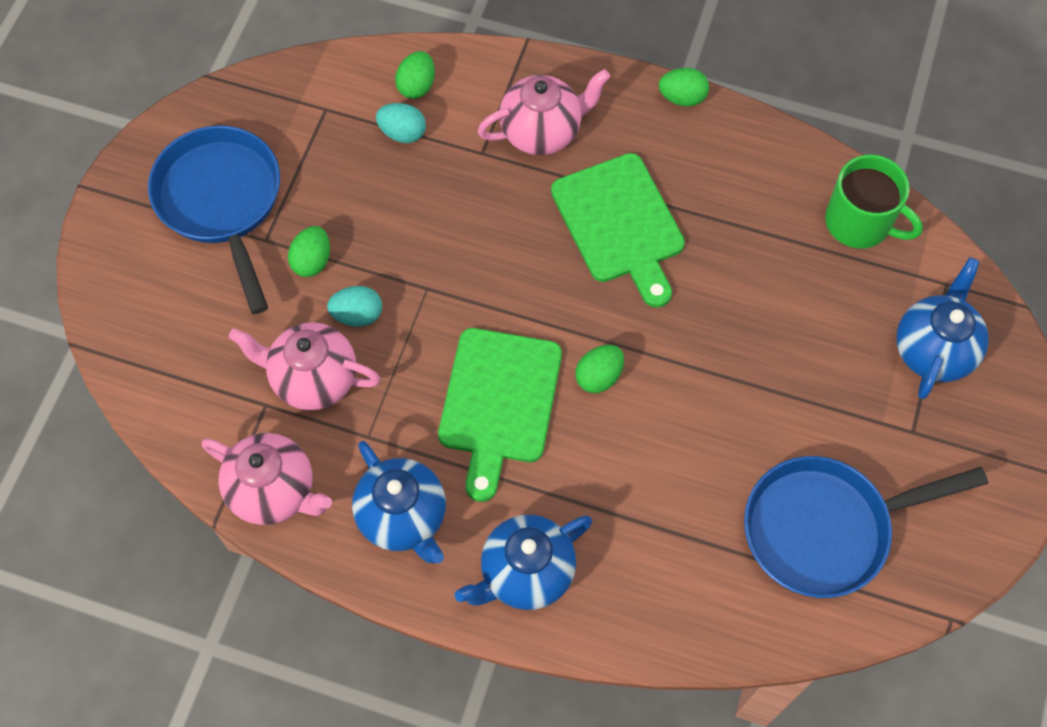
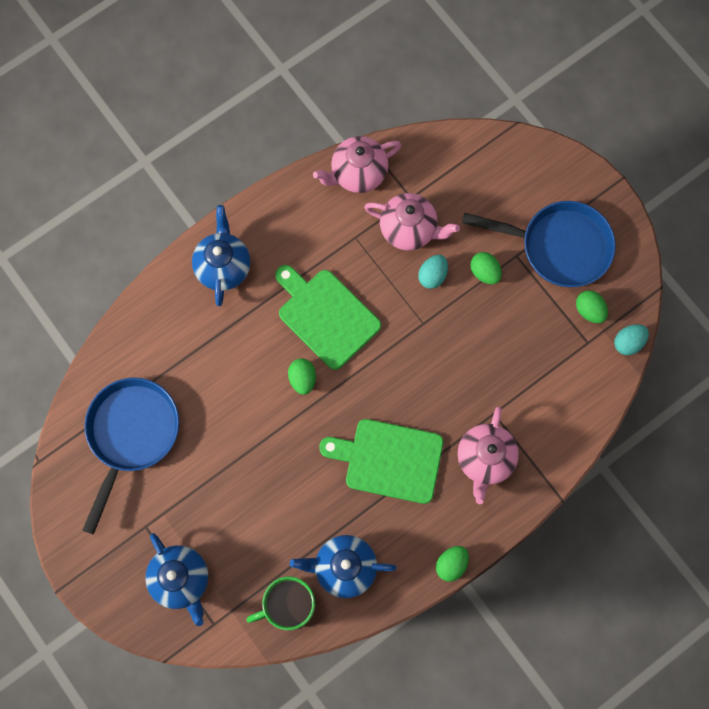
camera: 125 degrees right, 10 degrees up
pink teapot [229,322,380,410] -> pink teapot turned 60 degrees clockwise [364,193,460,250]
blue teapot [352,441,446,563] -> blue teapot moved to [290,535,396,598]
turquoise egg [376,103,426,143] -> turquoise egg moved to [614,324,649,355]
green egg [395,51,435,99] -> green egg moved to [576,290,608,323]

